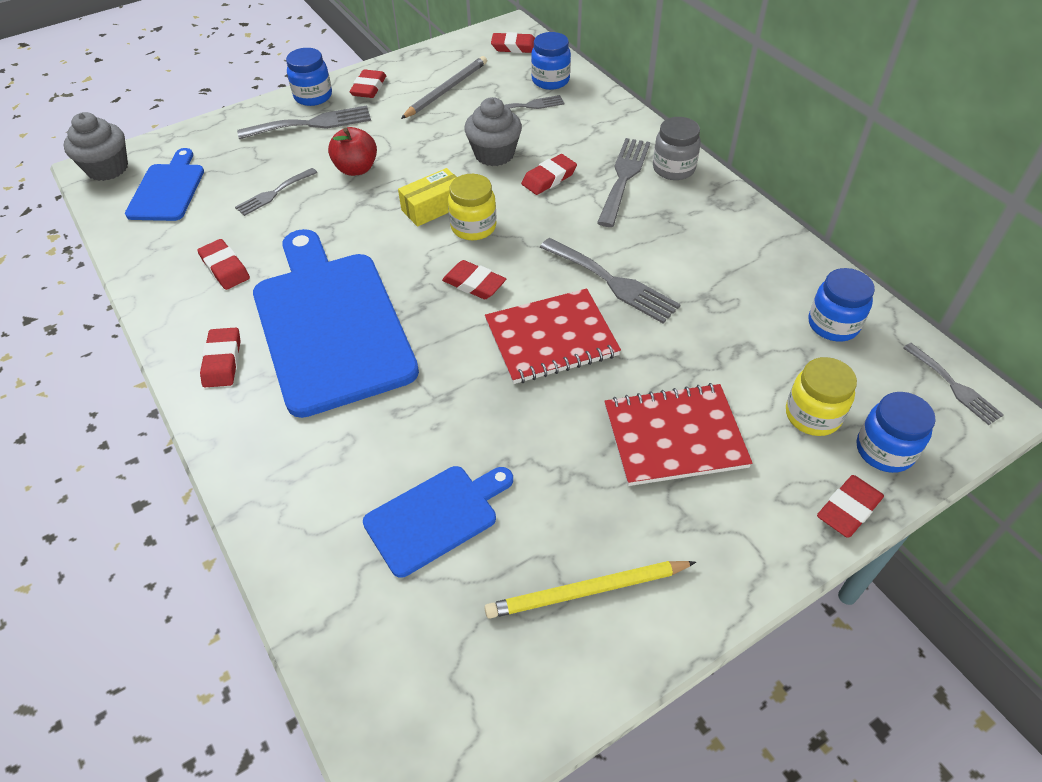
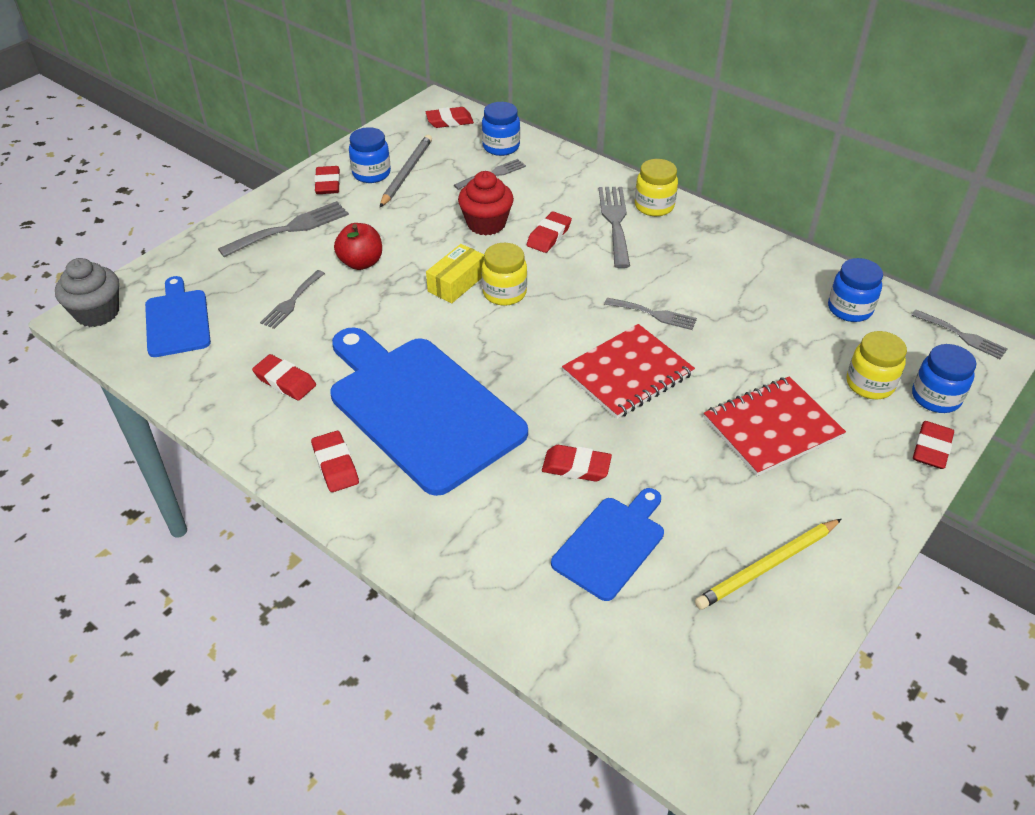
camera: 20 degrees left, 5 degrees down
blue jar [286,48,332,106] -> blue jar moved to [349,127,391,183]
red eraser [442,260,506,299] -> red eraser moved to [542,445,612,482]
grey cupcake [464,97,522,166] -> red cupcake [458,171,514,236]
grey fork [540,238,681,323] -> grey fork [604,298,697,330], size x0.63
grey jar [653,117,701,180] -> yellow jar [635,159,678,216]

